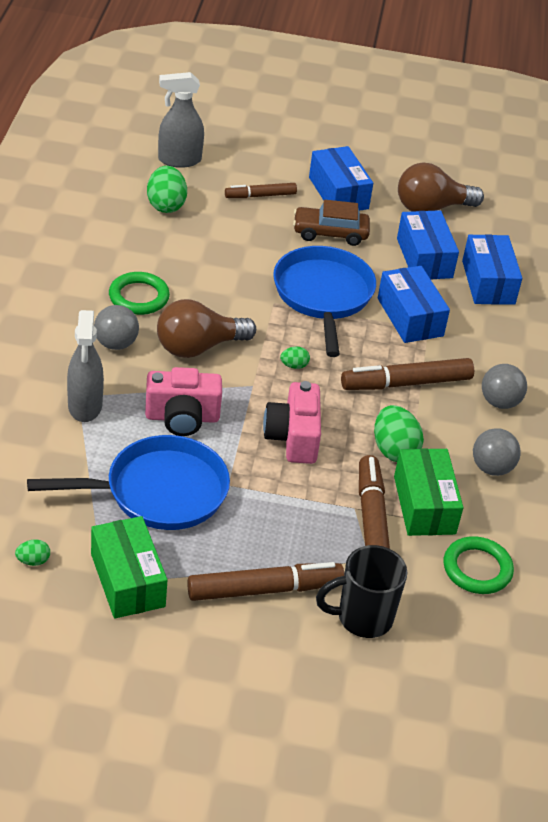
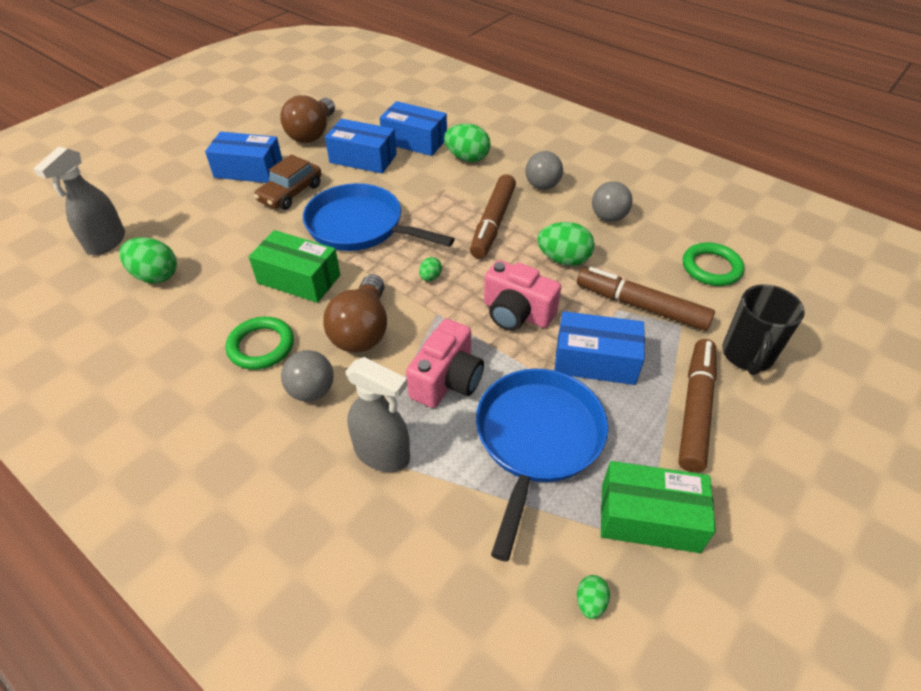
camera: 55 degrees left, 5 degrees up
brown marker [225,183,297,198] -> none
blue box [378,266,450,343] -> blue box moved to [554,311,645,385]
green box [394,448,463,536] -> green box moved to [249,230,340,303]
none -> green egg [444,124,491,162]

